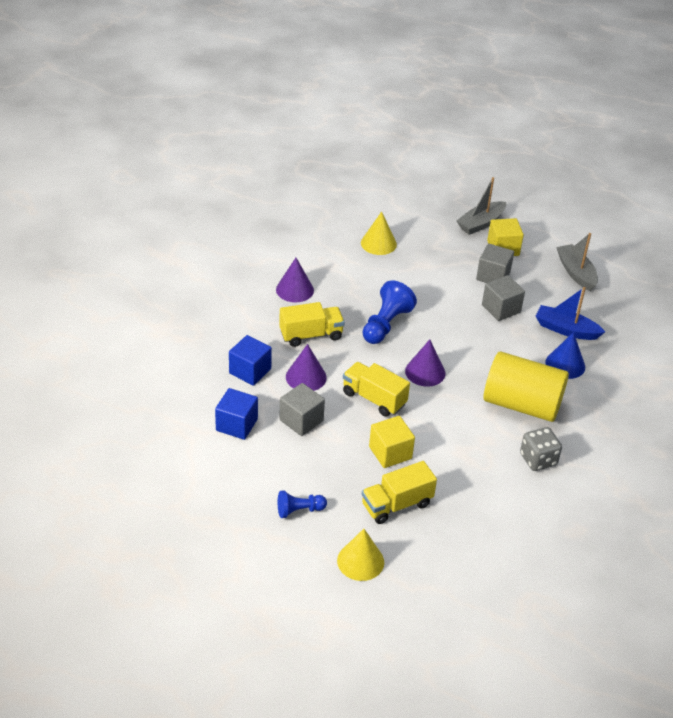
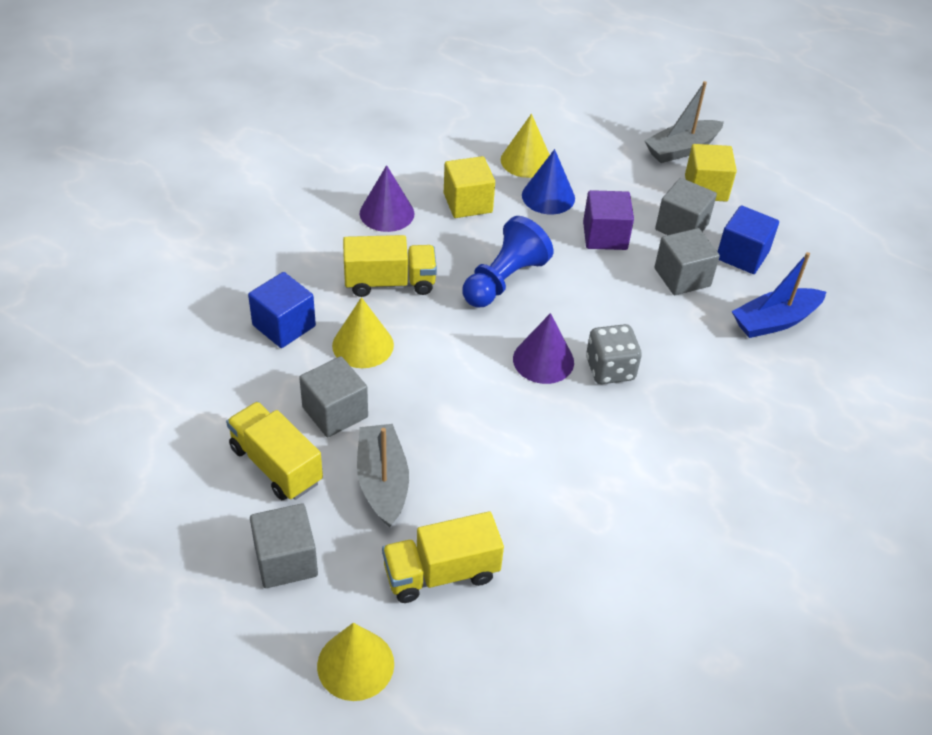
camera: 10 degrees right, 5 degrees up
blue cube [215,388,258,440] -> blue cube moved to [718,205,779,274]
blue pawn [278,491,327,518] -> grey cube [250,504,318,588]
purple cone [286,344,327,391] -> yellow cone [332,297,394,368]
yellow truck [343,362,410,417] -> yellow truck moved to [226,402,323,500]
yellow cube [369,416,415,468] -> yellow cube moved to [444,156,495,218]
yellow cylinder [484,351,569,422] -> none
grey dice [520,427,562,471] -> grey dice moved to [586,324,642,384]
blue boat [536,287,605,340] -> blue boat turned 60 degrees counterclockwise [732,252,826,338]
blue cone [545,332,585,379] -> blue cone moved to [522,149,575,214]
grey boat [556,233,598,291] -> grey boat moved to [357,424,409,528]
none -> purple cube [583,190,634,250]

